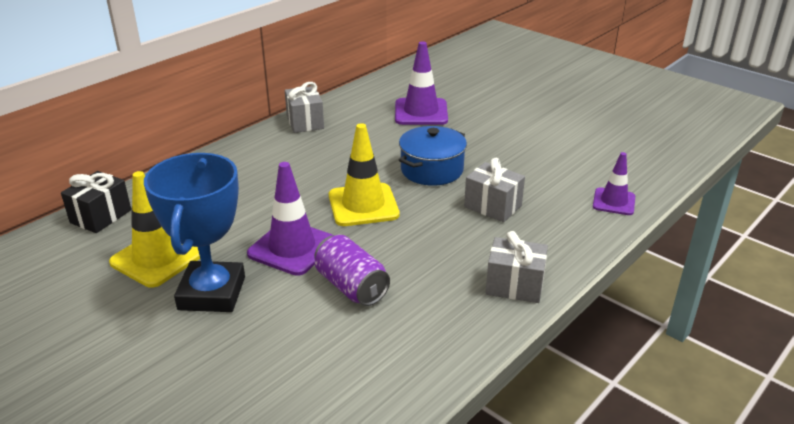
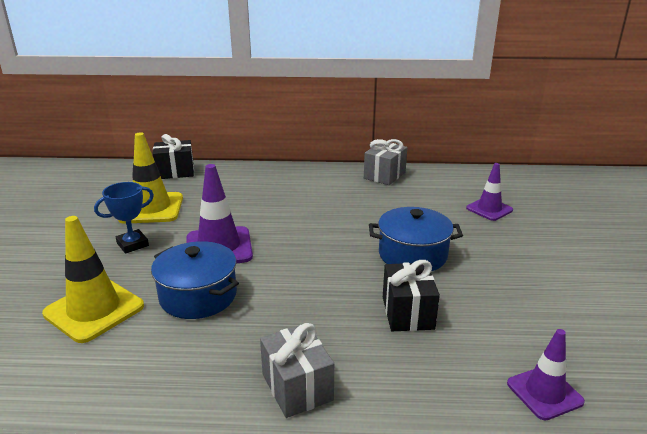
camera: 50 degrees right, 5 degrees down
blue trophy [144,153,245,312] -> blue trophy [94,182,154,254], size x0.52
purple can [314,235,390,306] -> blue pot [151,241,239,319]
yellow traffic cone [329,123,400,226] -> yellow traffic cone moved to [42,216,144,343]
purple traffic cone [395,41,448,125] -> purple traffic cone [466,163,513,221], size x0.63
grey gift [464,158,525,222] -> black gift [383,260,440,331]

